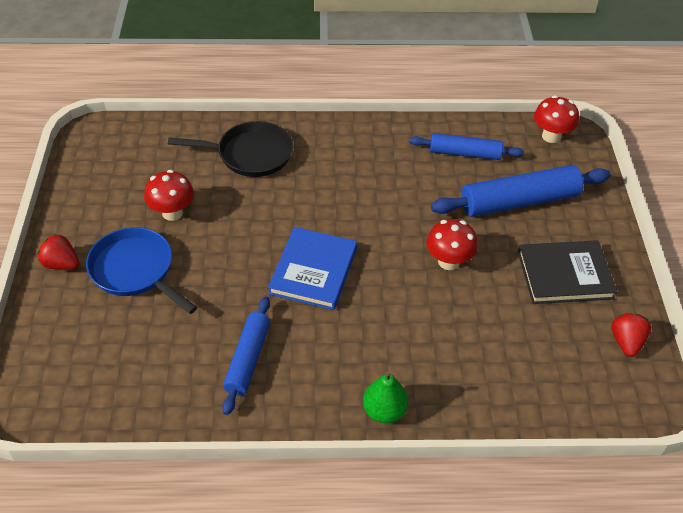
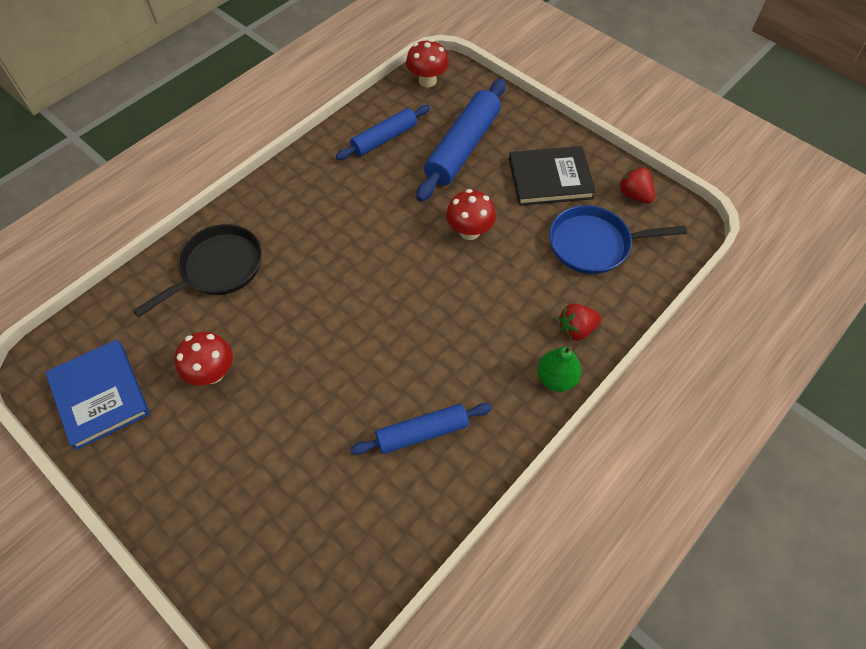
camera: 45 degrees left, 10 degrees up
red strawberry [38,234,79,270] -> red strawberry moved to [559,303,601,341]
blue pan [86,227,197,314] -> blue pan moved to [549,205,687,274]
blue rolling pin [222,296,270,415] -> blue rolling pin turned 75 degrees counterclockwise [350,403,492,455]
blue book [268,227,357,310] -> blue book moved to [45,339,150,450]
black book [518,240,617,304] -> black book turned 45 degrees clockwise [509,146,596,206]

